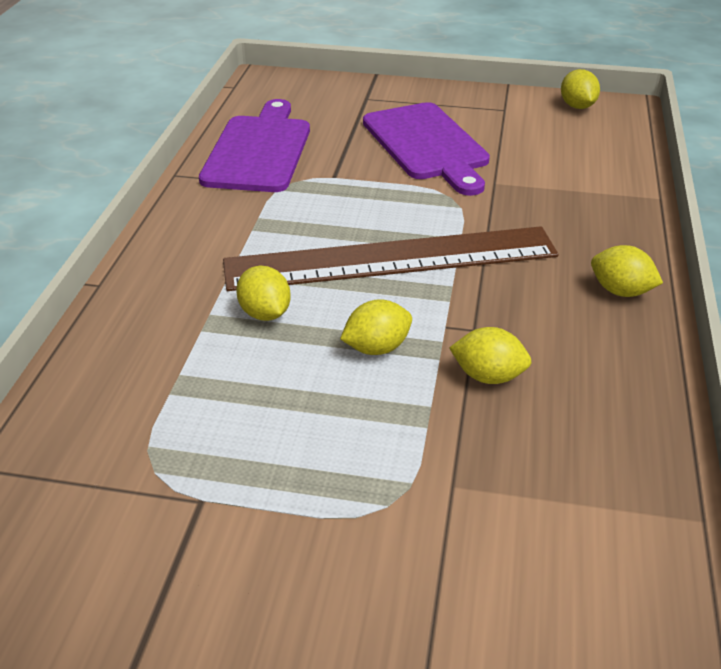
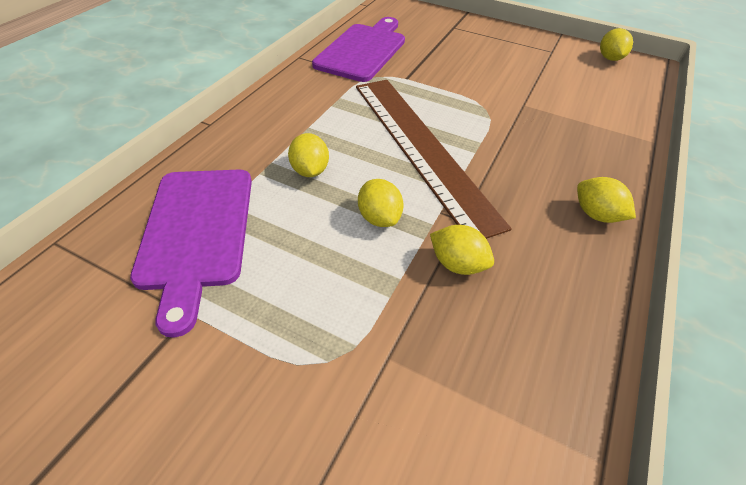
camera: 15 degrees right, 10 degrees up
brown ruler [223,226,559,291] -> brown ruler turned 60 degrees clockwise [356,80,512,239]
yellow lemon [340,299,412,355] -> yellow lemon turned 75 degrees clockwise [358,179,403,227]
purple cutting board [363,102,490,196] -> purple cutting board moved to [130,170,252,338]

